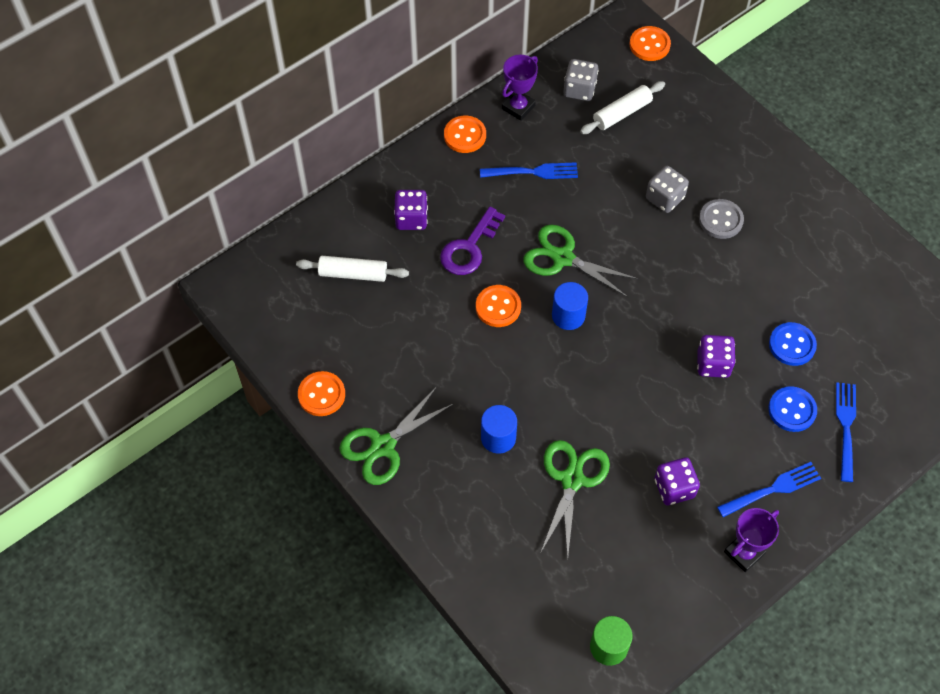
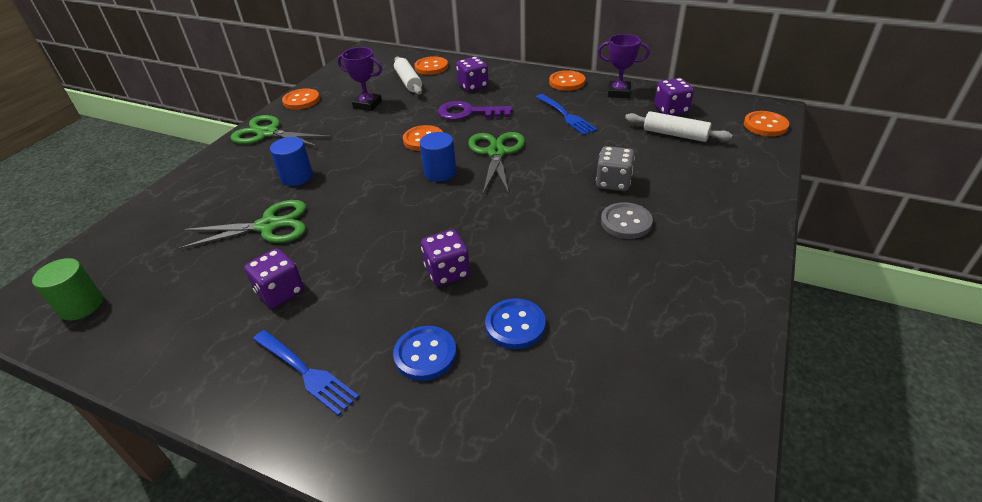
camera: 65 degrees right, 20 degrees down
grey dice [564,59,598,101] -> purple dice [654,78,694,115]
purple trophy [724,508,779,572] -> purple trophy moved to [337,47,382,111]
blue fork [836,382,856,482] -> none
none -> orange button [414,56,448,75]

